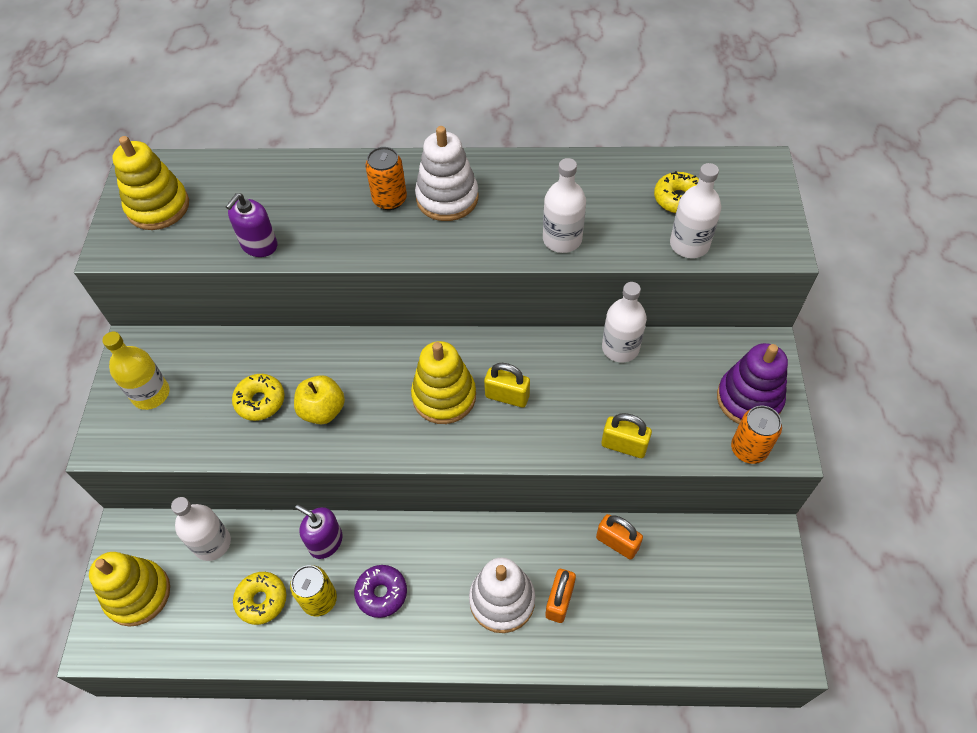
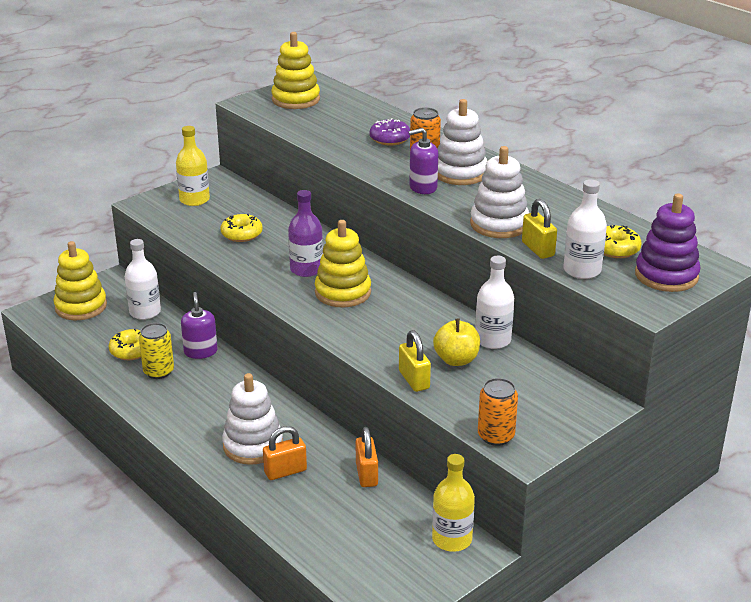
camera: 45 degrees right, 25 degrees down
purple soap dispenser [226,193,277,257] -> purple soap dispenser moved to [409,128,438,194]
yellow apple [294,375,345,424] -> yellow apple moved to [433,319,480,366]
purple donut [354,565,407,618] -> purple donut moved to [370,118,410,146]
yellow padlock [484,363,530,408] -> yellow padlock moved to [522,199,557,259]
white bottle [543,158,586,253] -> white stacking toy [470,146,529,238]
purple stacking toy [717,343,788,424] -> purple stacking toy moved to [635,193,701,292]
none -> purple bottle [288,190,323,277]
none -> yellow bottle [432,454,475,552]

